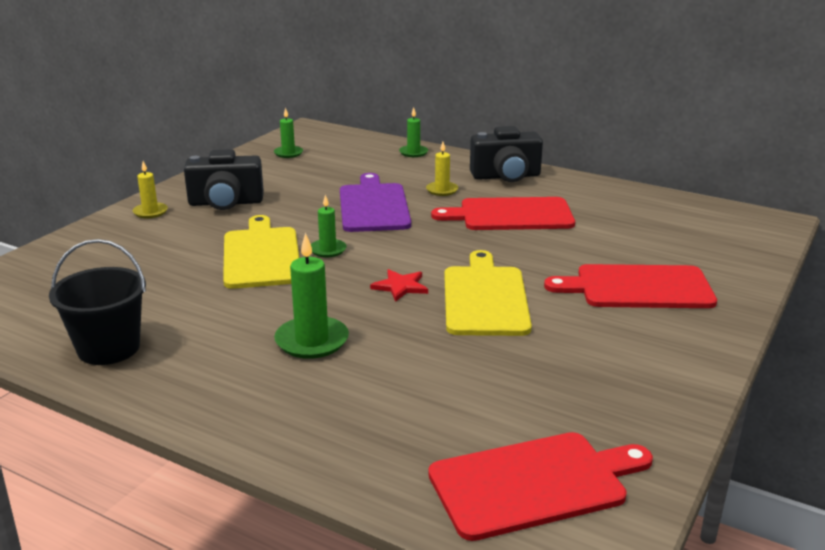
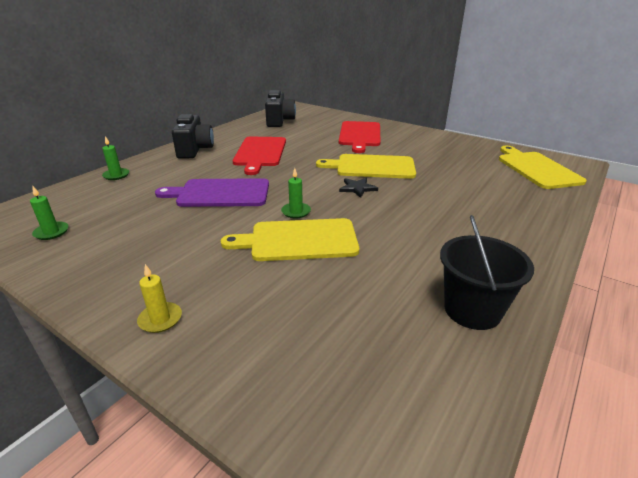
camera: 85 degrees left, 5 degrees up
black camera [184,149,264,210] -> black camera moved to [265,90,296,127]
green candle [274,233,349,359] -> none
red star [370,269,428,302] -> black star [339,178,378,198]
yellow candle [426,142,458,196] -> none
red cutting board [428,432,653,541] -> yellow cutting board [499,146,587,189]

